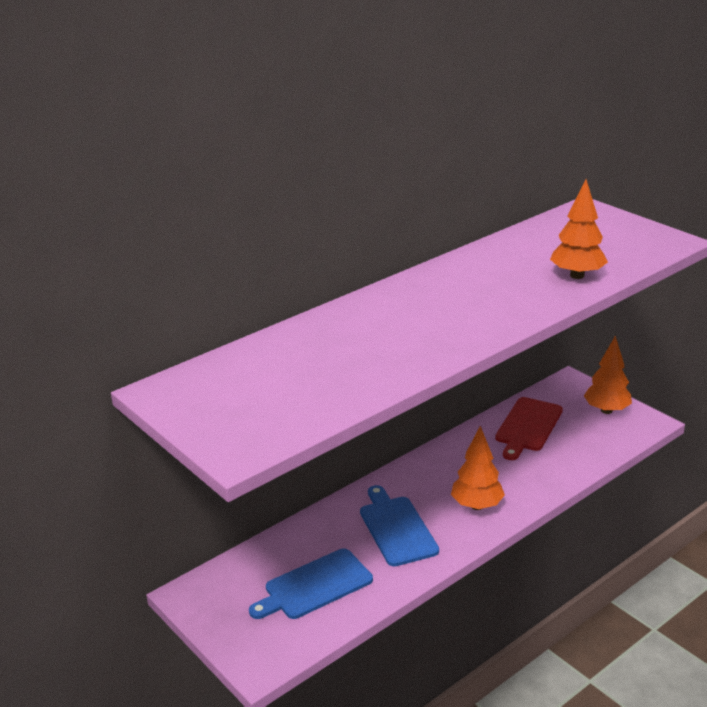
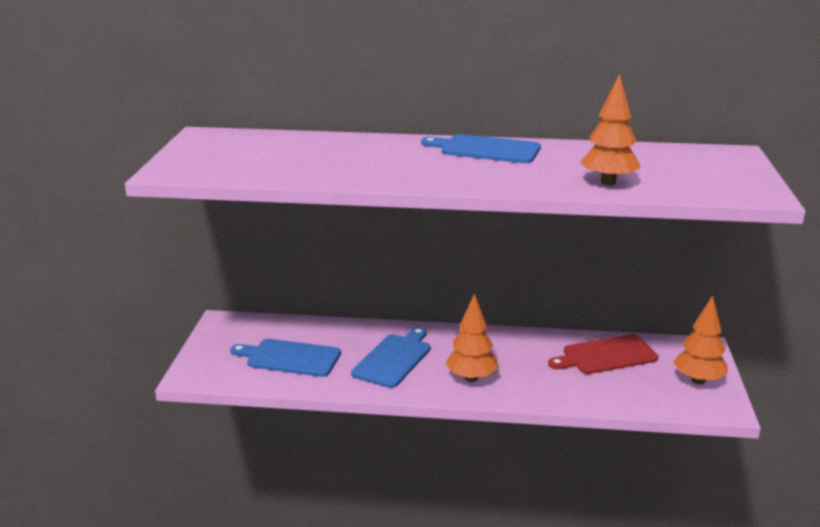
camera: 45 degrees right, 5 degrees down
none -> blue cutting board [421,134,541,163]

